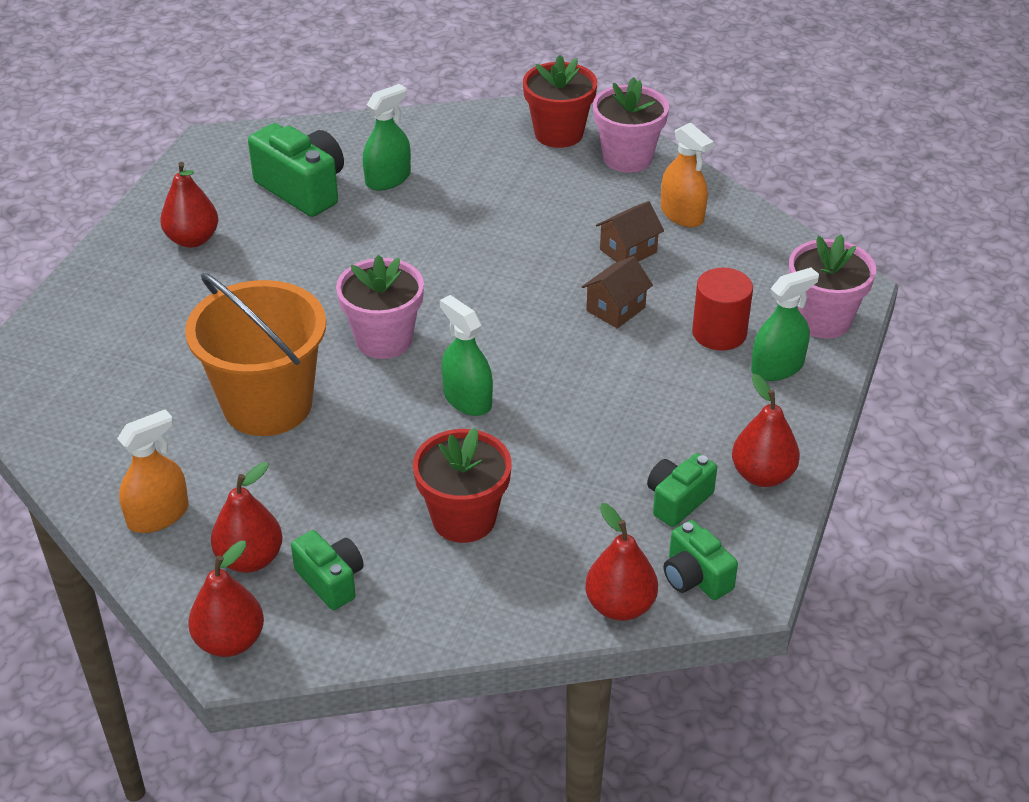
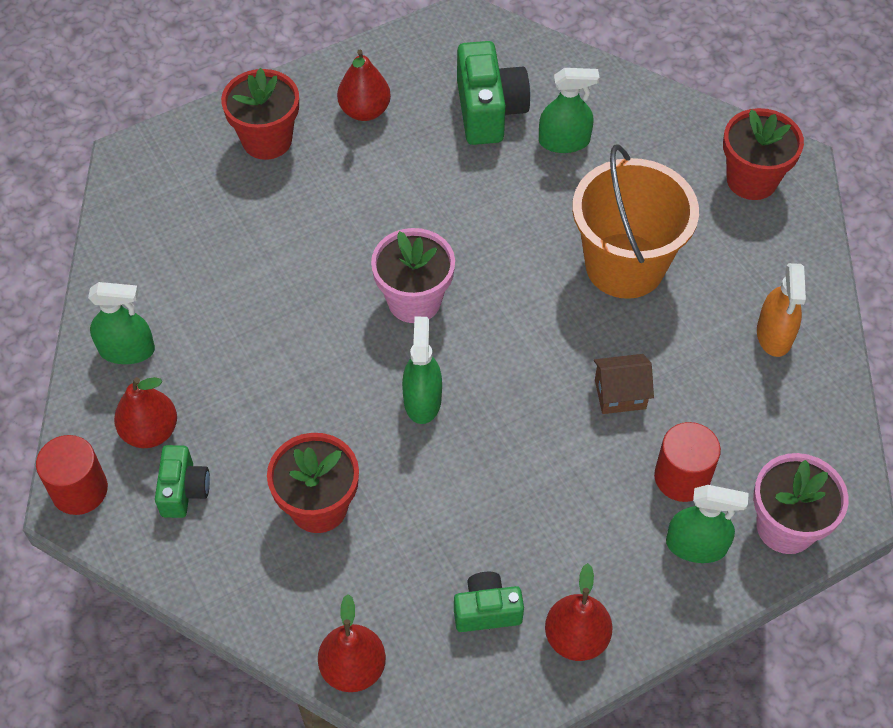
camera: 40 degrees right, 15 degrees up
orange spray bottle [117,409,189,533] -> green spray bottle [88,282,155,364]
orange bucket [185,273,326,436] -> orange bucket moved to [572,144,699,299]
red pear [188,541,264,657] -> red cylinder [36,435,108,515]
pink flower pot [593,77,669,172] -> none
brown house [596,201,664,262] -> none
green camera [664,520,738,600] -> none
none -> red flower pot [221,68,299,160]

